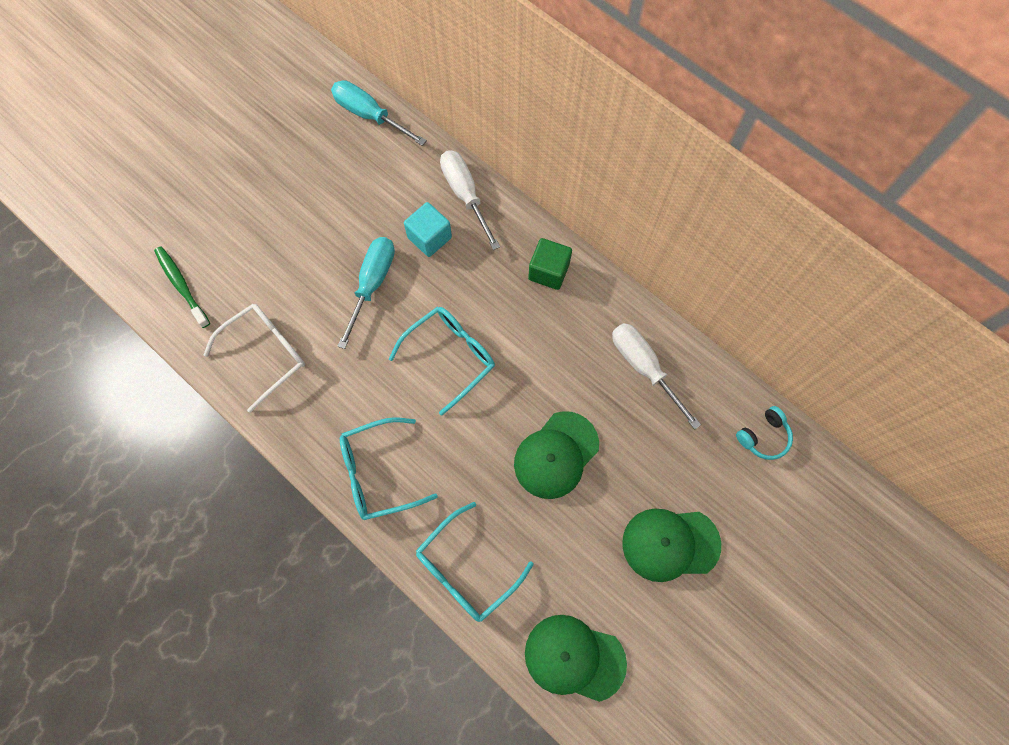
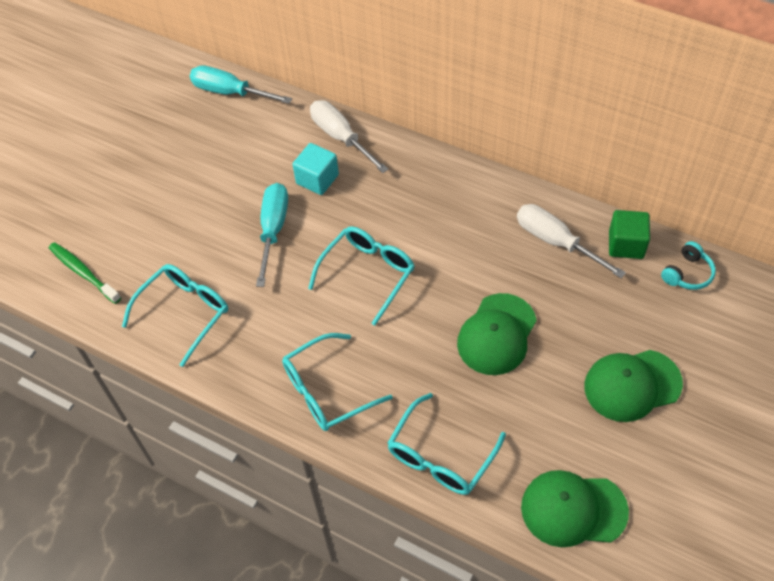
camera: 10 degrees left, 15 degrees down
white glasses [204,304,305,413] -> turquoise glasses [122,264,228,367]
green cube [528,238,572,290] -> green cube moved to [609,210,650,259]

